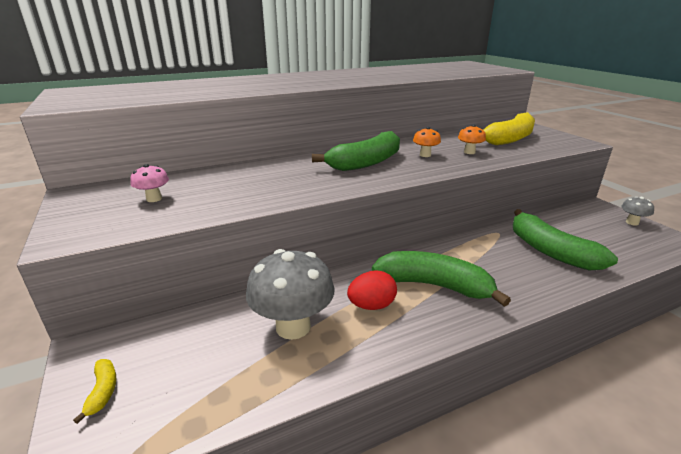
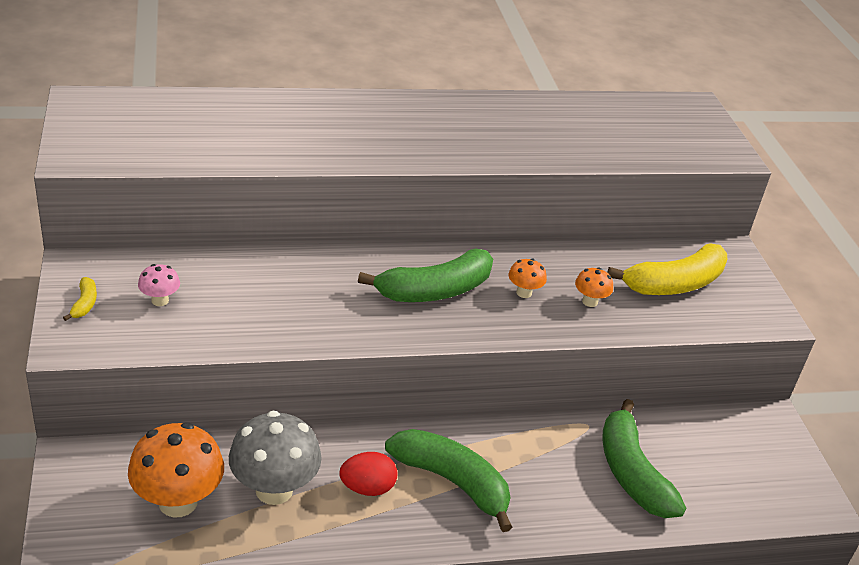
camera: 10 degrees right, 10 degrees up
yellow banana [73,359,116,424] -> yellow banana moved to [63,277,97,321]
grey mushroom [621,197,654,226] -> none
none -> orange mushroom [128,422,224,517]

